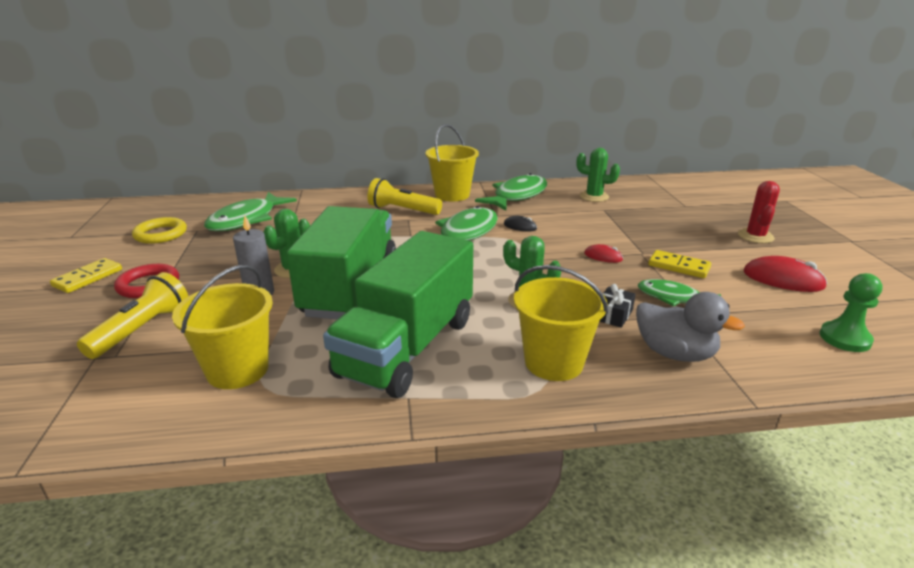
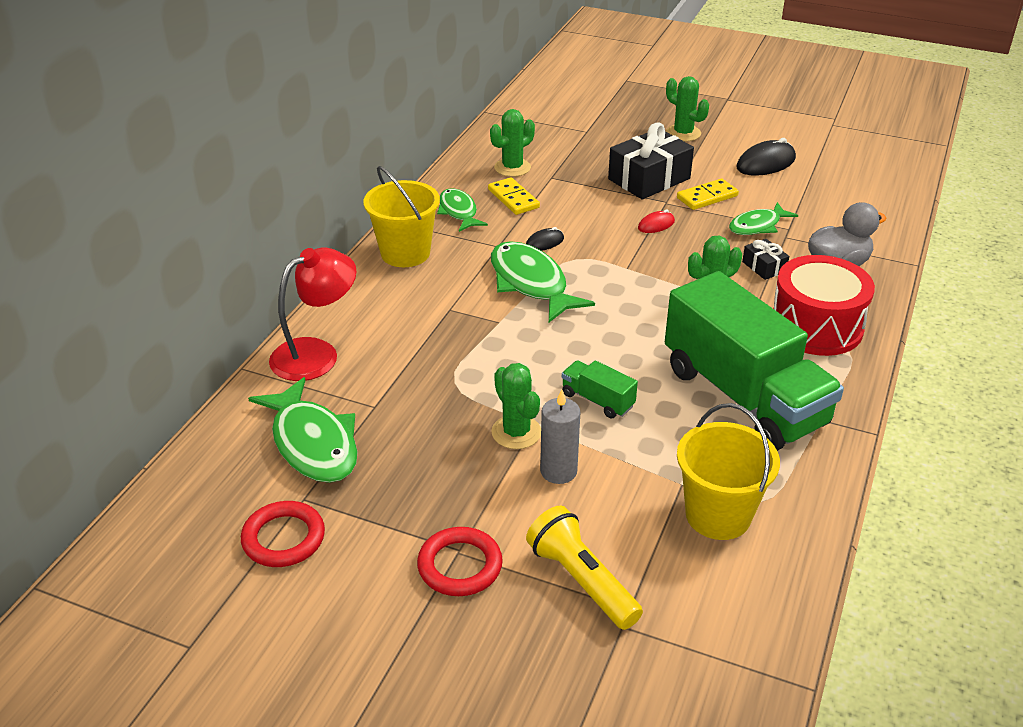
camera: 60 degrees left, 10 degrees up
yellow domino [50,258,122,293] -> yellow domino moved to [488,177,540,215]
yellow ring [132,217,187,244] -> red ring [241,501,325,567]
green truck [287,206,396,319] -> green truck [562,360,638,418], size x0.41
yellow flashlight [367,178,442,215] -> none
green fish [475,173,547,211] -> green fish [437,188,488,232], size x0.61
yellow bucket [514,265,608,381] -> red drum [773,255,875,356]
red cactus [738,181,780,243] -> green cactus [666,76,709,141]
red mouse [743,256,827,292] -> black mouse [736,138,796,176]
green pawn [820,273,882,352] -> none
none -> red lamp [269,247,357,381]
none -> black gift [608,122,694,199]

